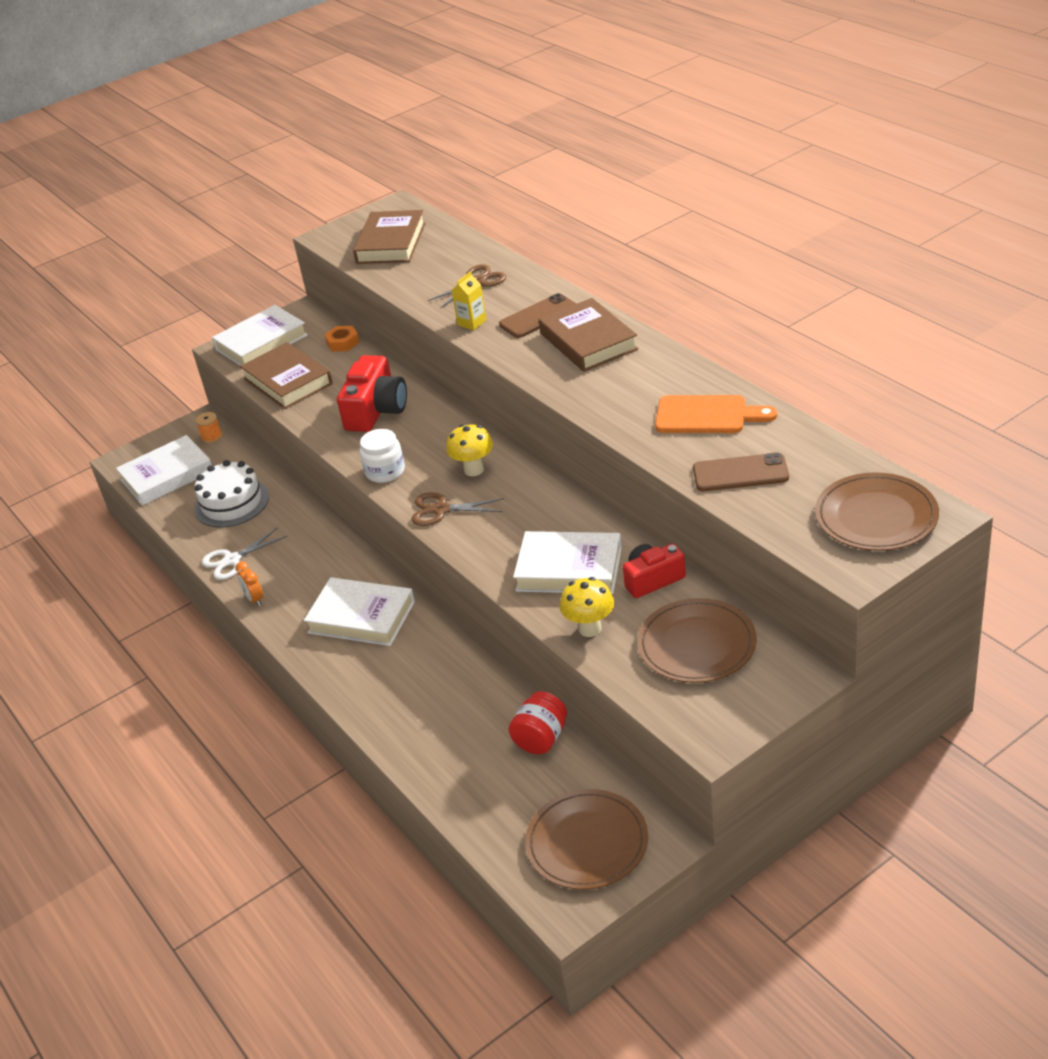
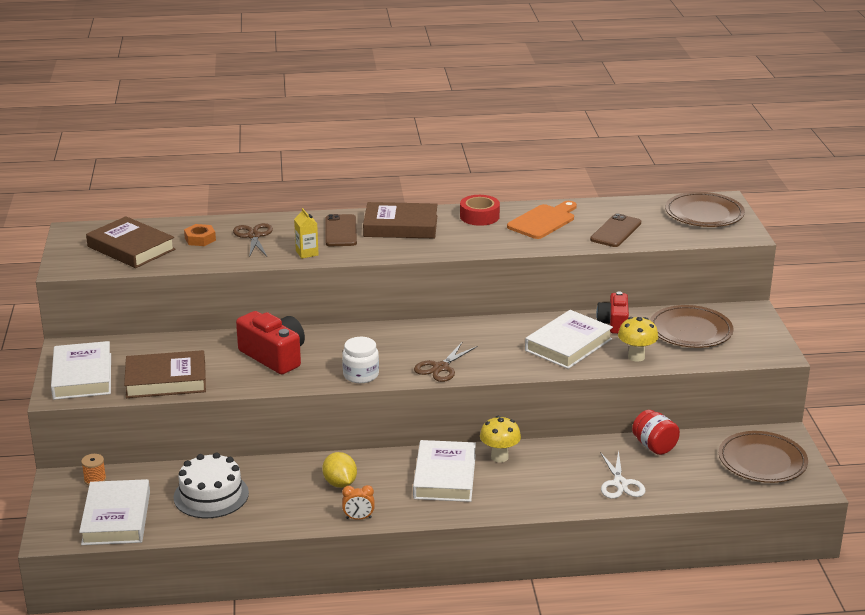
camera: 65 degrees left, 10 degrees down
white scissors [202,527,287,580] -> white scissors moved to [600,450,646,499]
white book [304,577,415,646] -> white book turned 45 degrees counterclockwise [413,440,476,502]
orange nut [324,326,360,352] -> orange nut moved to [184,224,216,246]
yellow mushroom [446,424,493,476] -> yellow mushroom moved to [480,416,521,463]
none -> yellow lemon [322,452,357,488]
none -> red tape [460,195,500,226]

